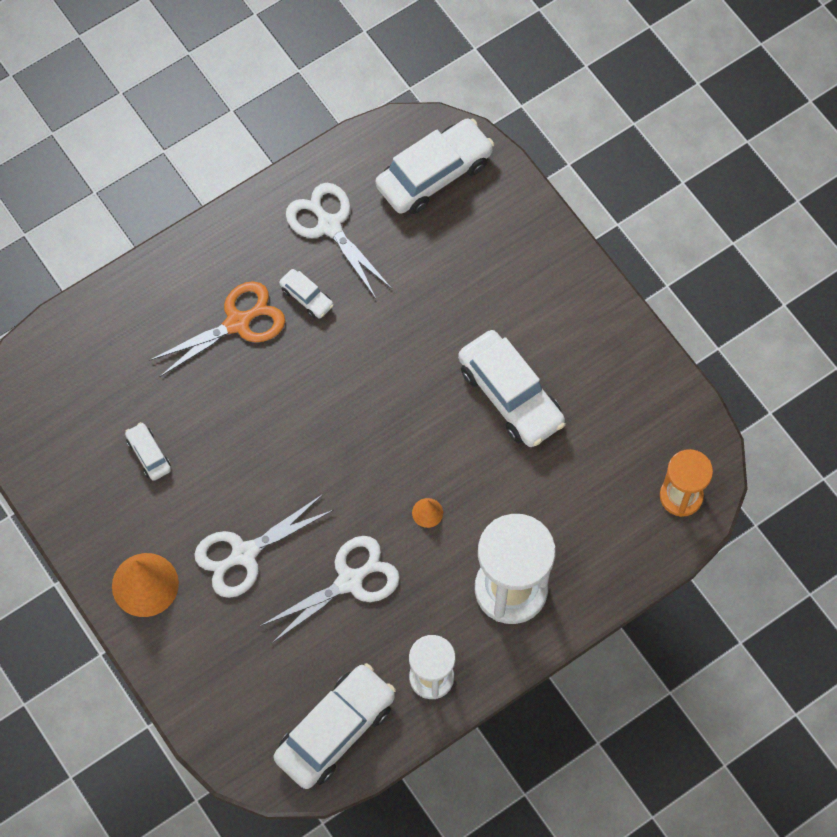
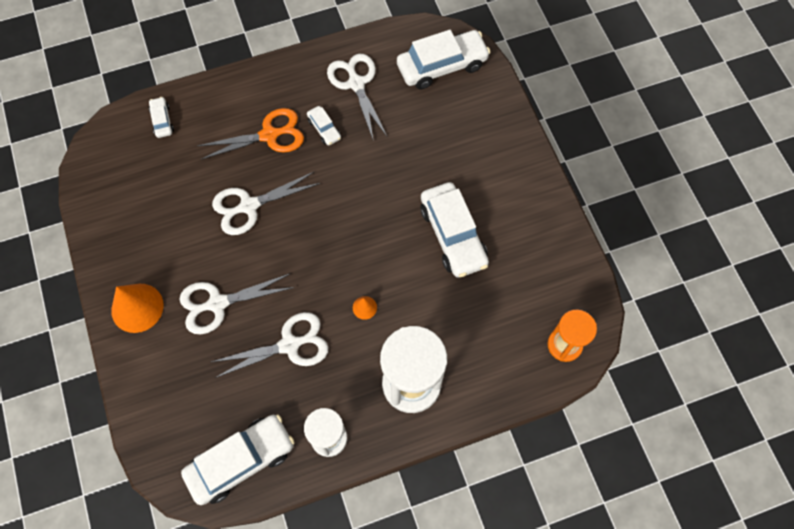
camera: 15 degrees right, 0 degrees up
white car [125,422,171,481] -> white car moved to [149,97,174,138]
none -> white scissors [212,171,320,235]

